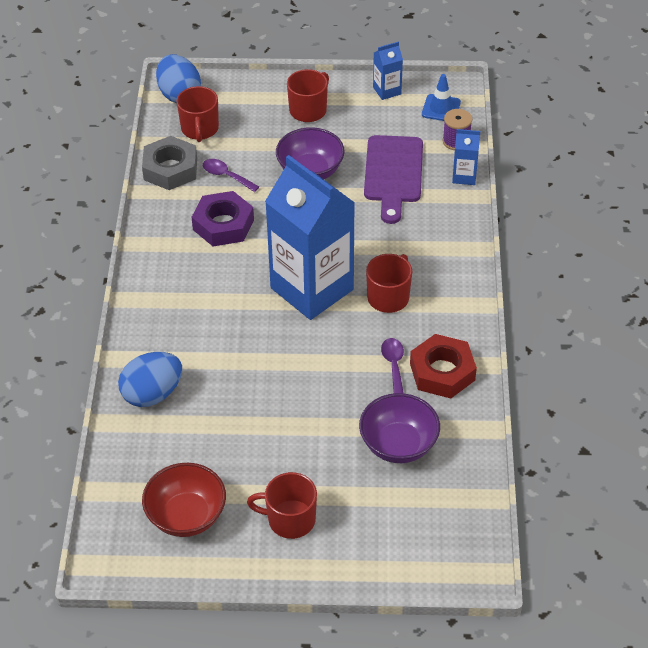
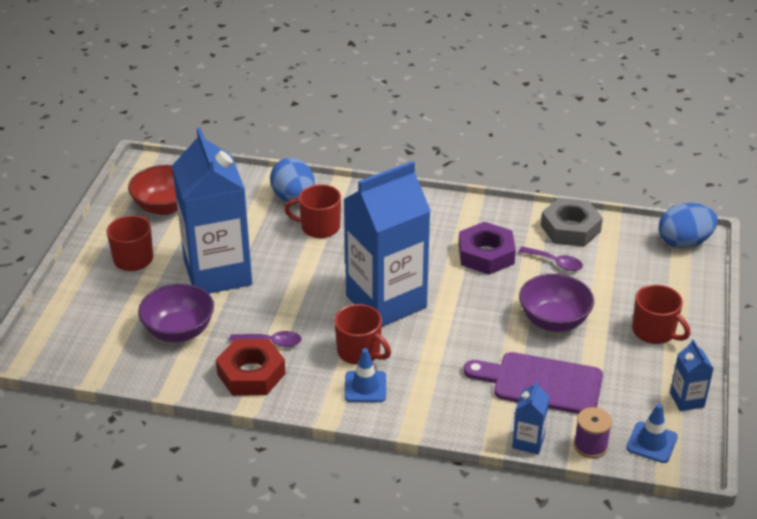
camera: 100 degrees right, 10 degrees down
red mug [176,86,219,142] -> red mug moved to [284,184,341,238]
purple spoon [203,159,259,192] -> purple spoon turned 75 degrees clockwise [519,246,583,271]
none -> blue carton [172,127,252,294]
none -> blue traffic cone [345,348,386,402]

